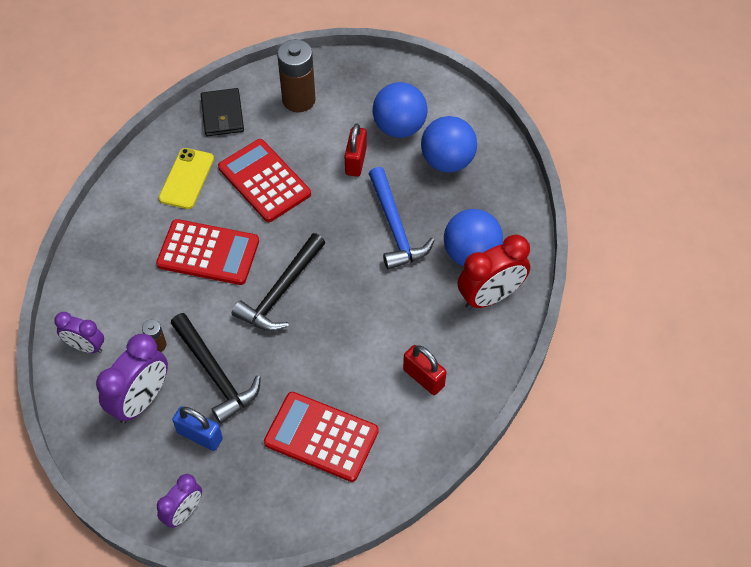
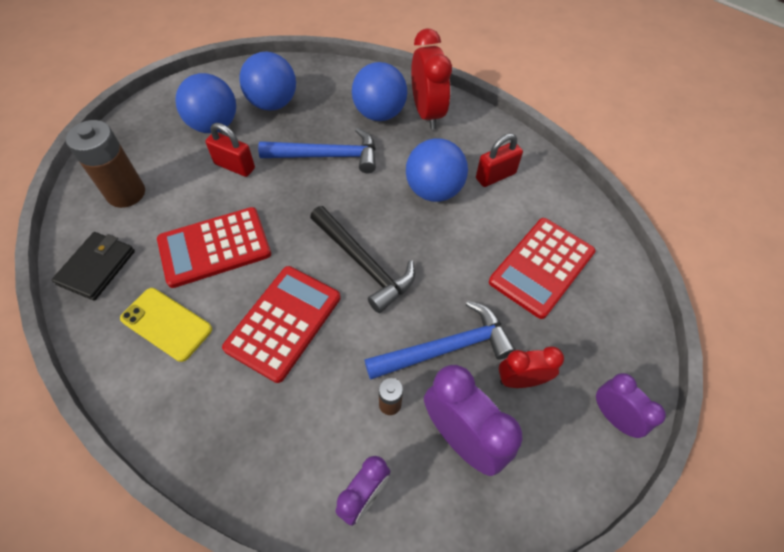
camera: 75 degrees left, 0 degrees up
black hammer [171,313,261,424] -> blue hammer [365,301,516,380]
blue padlock [172,406,223,451] -> red clock [499,346,564,388]
black wallet [201,88,244,136] -> black wallet turned 75 degrees counterclockwise [52,232,135,301]
none -> blue ball [406,138,468,202]

